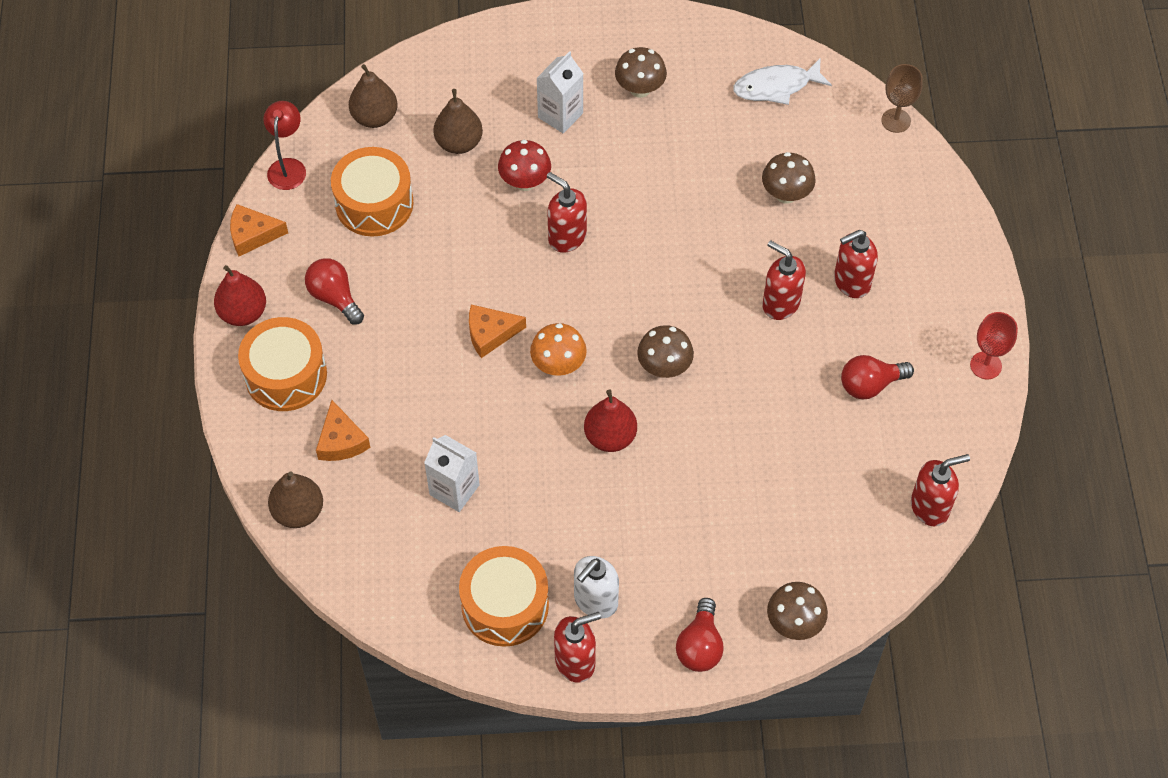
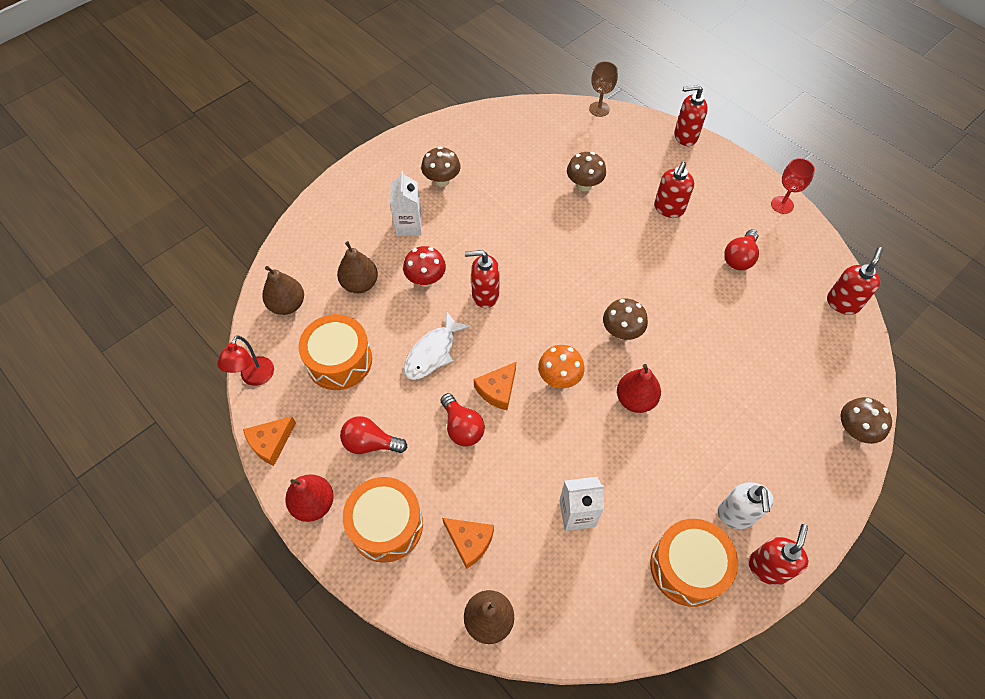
camera: 40 degrees left, 0 degrees up
red lamp [264,101,306,190] -> red lamp turned 135 degrees counterclockwise [217,336,274,386]
red light bulb [676,598,724,672] -> red light bulb moved to [441,393,485,447]
white fish [733,58,832,105] -> white fish moved to [404,311,471,380]
red soap dispenser [762,240,806,320] -> red soap dispenser moved to [674,85,708,146]

